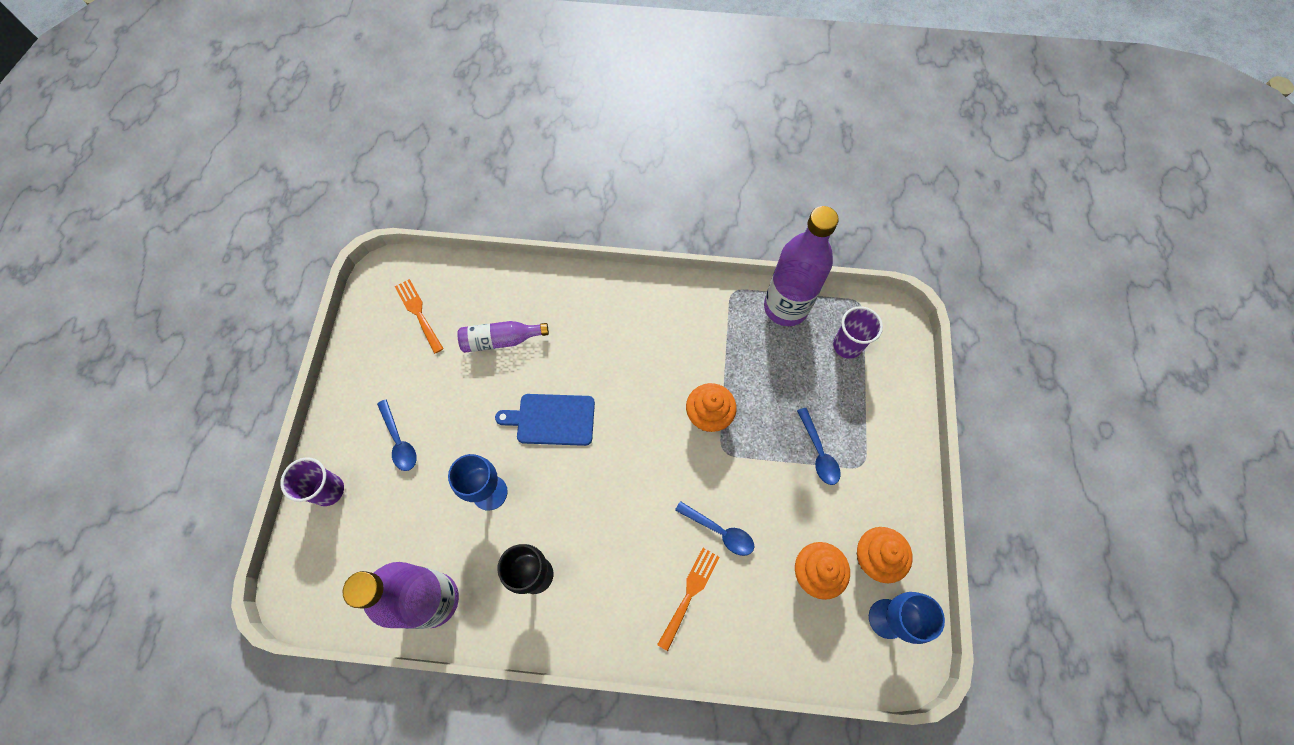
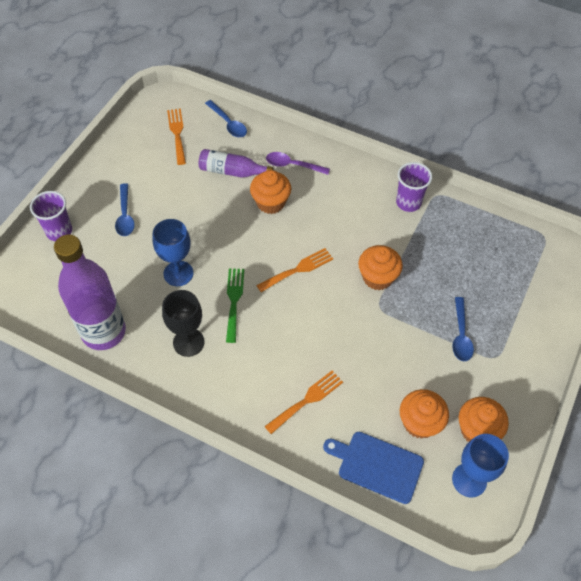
camera: 20 degrees right, 10 degrees down
blue cutting board [495,394,595,446] -> blue cutting board moved to [323,432,424,504]
blue spoon [675,501,754,556] -> blue spoon moved to [205,100,247,137]
purple bottle [764,206,839,326] -> none
purple cup [833,306,883,359] -> purple cup moved to [396,162,432,212]
none -> green fork [226,268,244,343]
none -> orange cupcake [250,170,291,214]
none -> orange fork [256,248,333,292]
none -> purple spoon [266,152,330,175]

